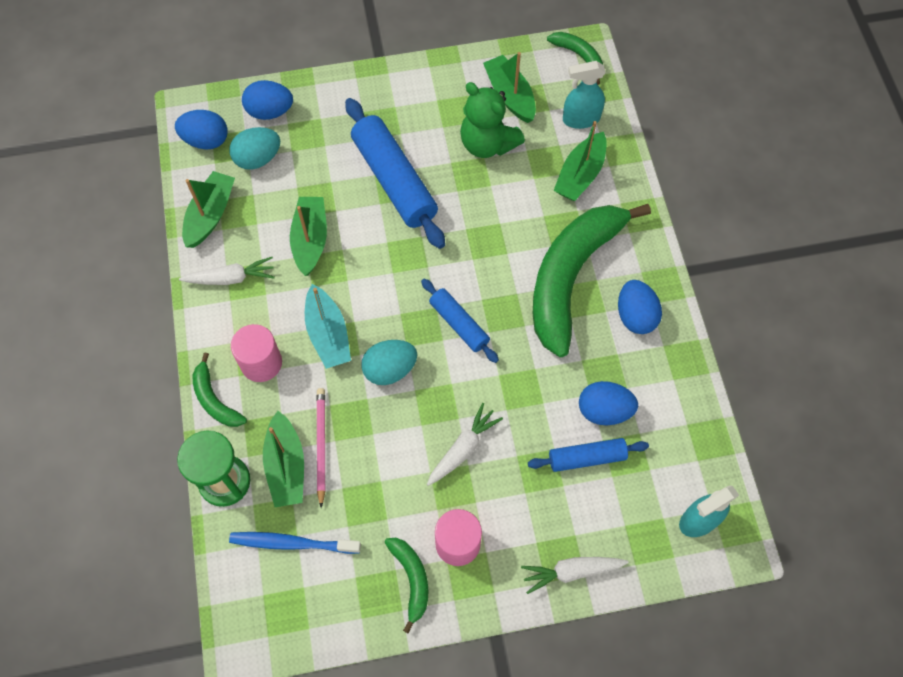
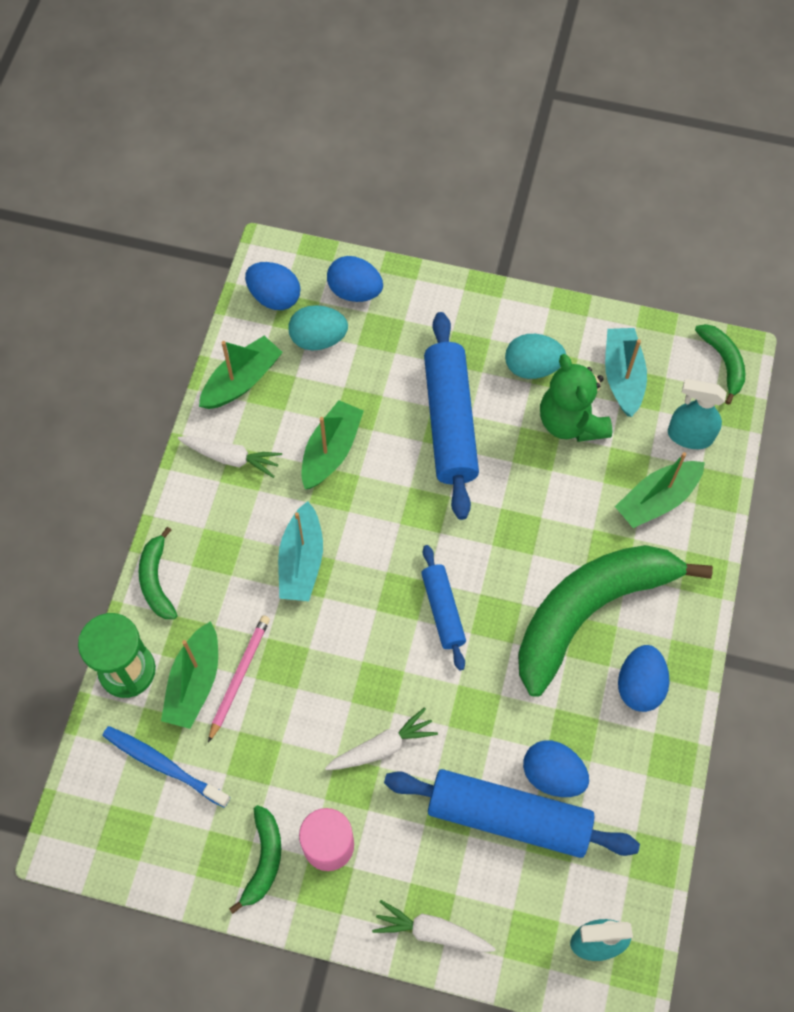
camera: 25 degrees right, 0 degrees up
pink cylinder [231,324,282,382] -> none
turquoise egg [361,340,417,385] -> turquoise egg moved to [505,334,566,379]
green boat [483,52,536,123] -> turquoise boat [605,328,647,417]
blue rolling pin [528,438,649,472] -> blue rolling pin [384,769,640,858], size x1.80

